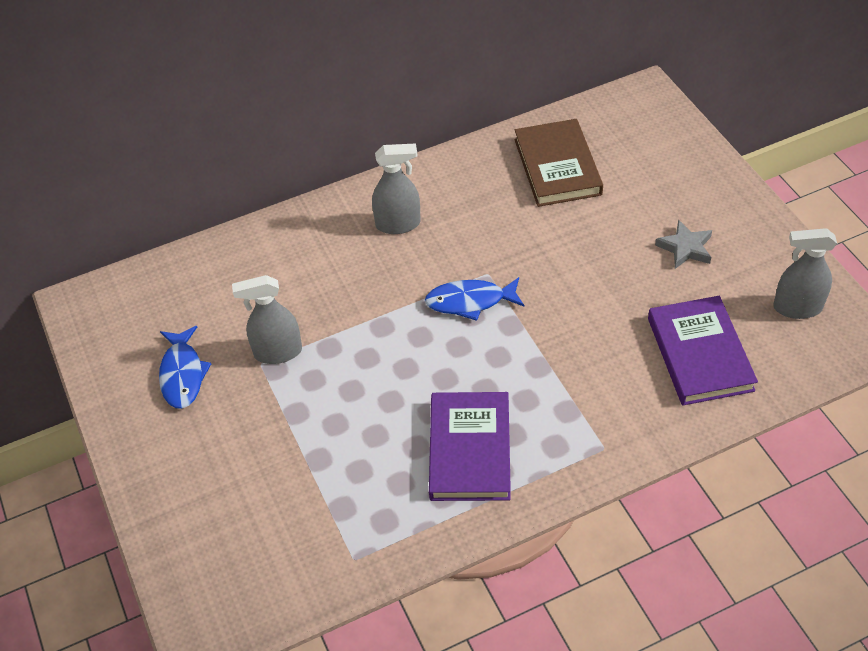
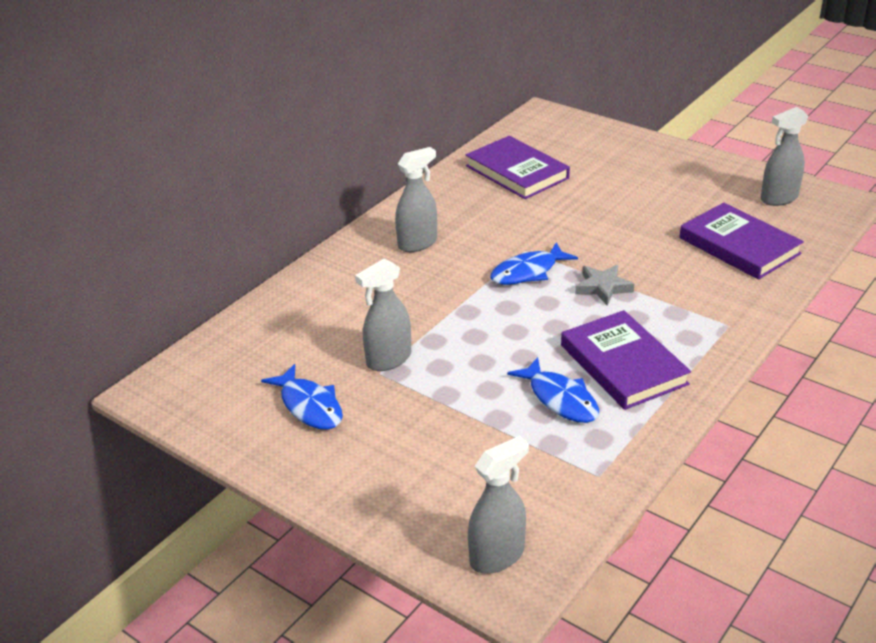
camera: 30 degrees left, 15 degrees down
brown book [514,119,603,207] -> purple book [466,136,570,199]
grey star [655,219,712,269] -> grey star moved to [575,265,634,305]
none -> grey spray bottle [468,436,529,574]
none -> blue fish [507,357,599,423]

